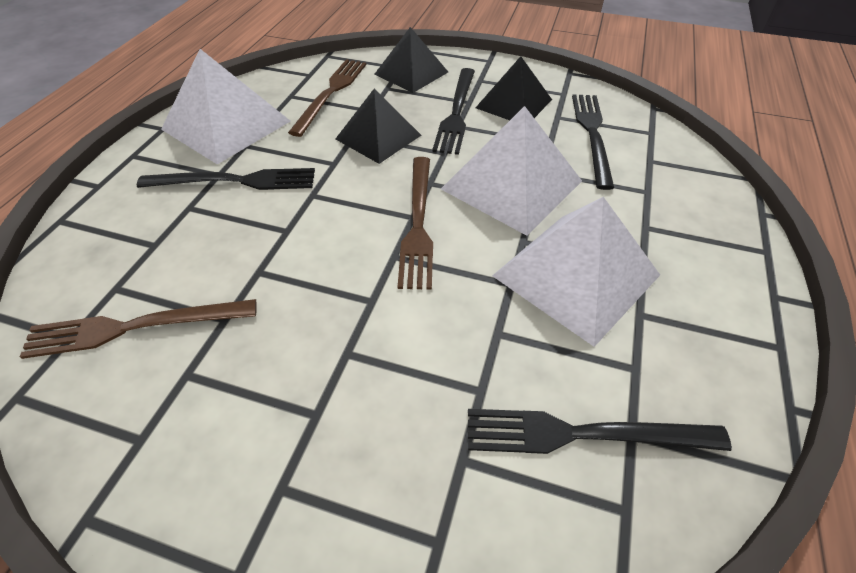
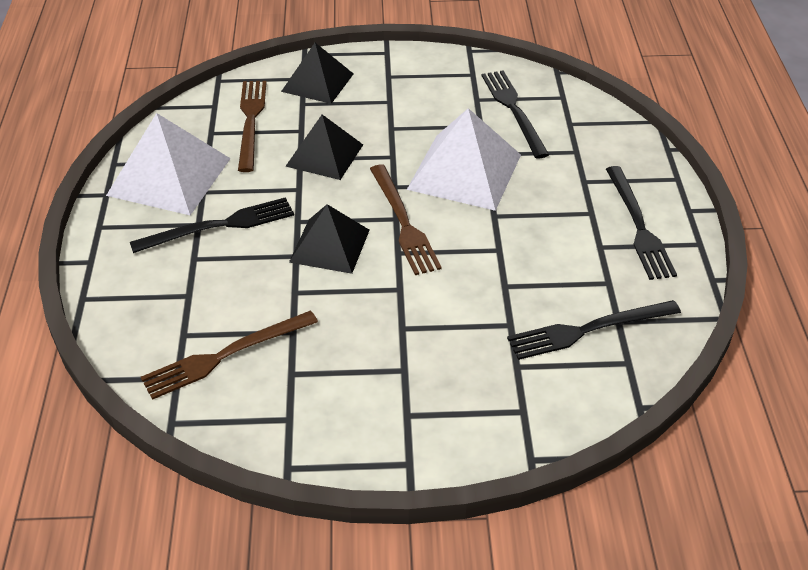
camera: 20 degrees left, 5 degrees down
black fork [432,68,475,155] -> black fork moved to [606,166,677,280]
black pyramid [476,56,552,120] -> black pyramid moved to [289,204,370,274]
white pyramid [492,197,660,347] -> none

